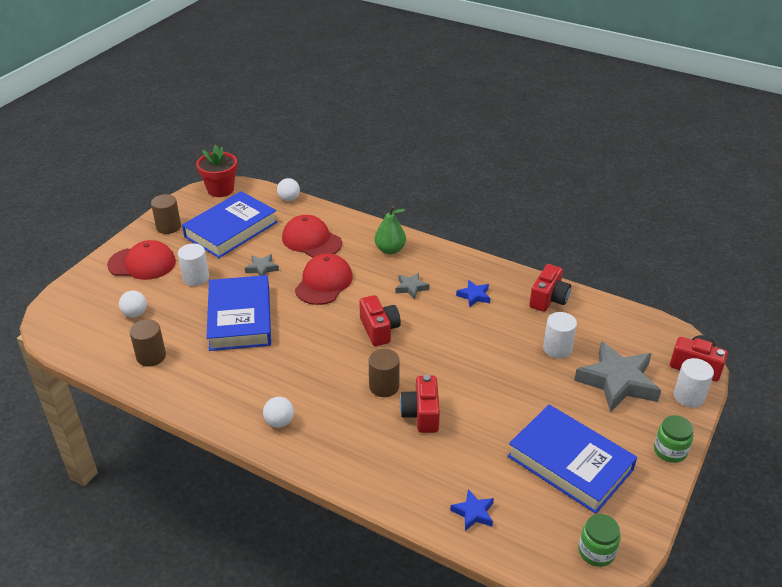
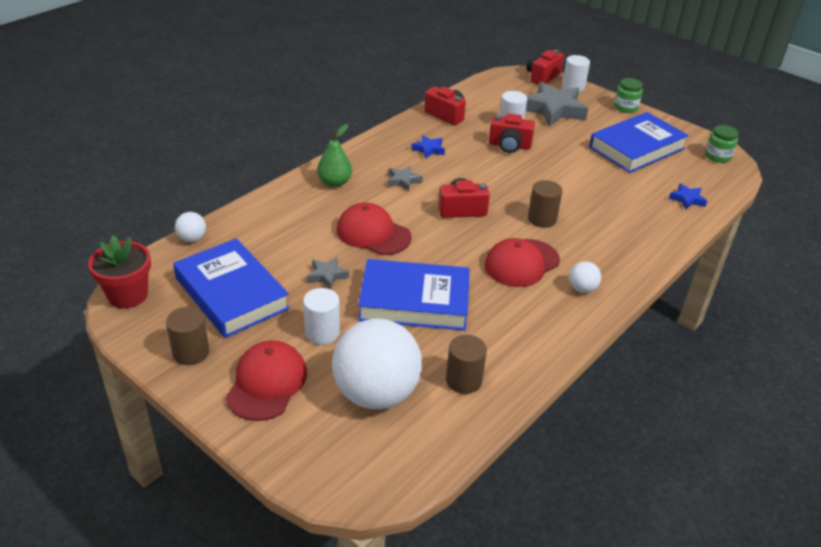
camera: 80 degrees left, 0 degrees up
white ball [119,291,147,317] -> white ball [332,319,422,409], size x2.40
red cap [282,215,342,258] -> red cap moved to [484,238,560,287]
red camera [400,375,440,433] -> red camera moved to [489,113,535,153]

